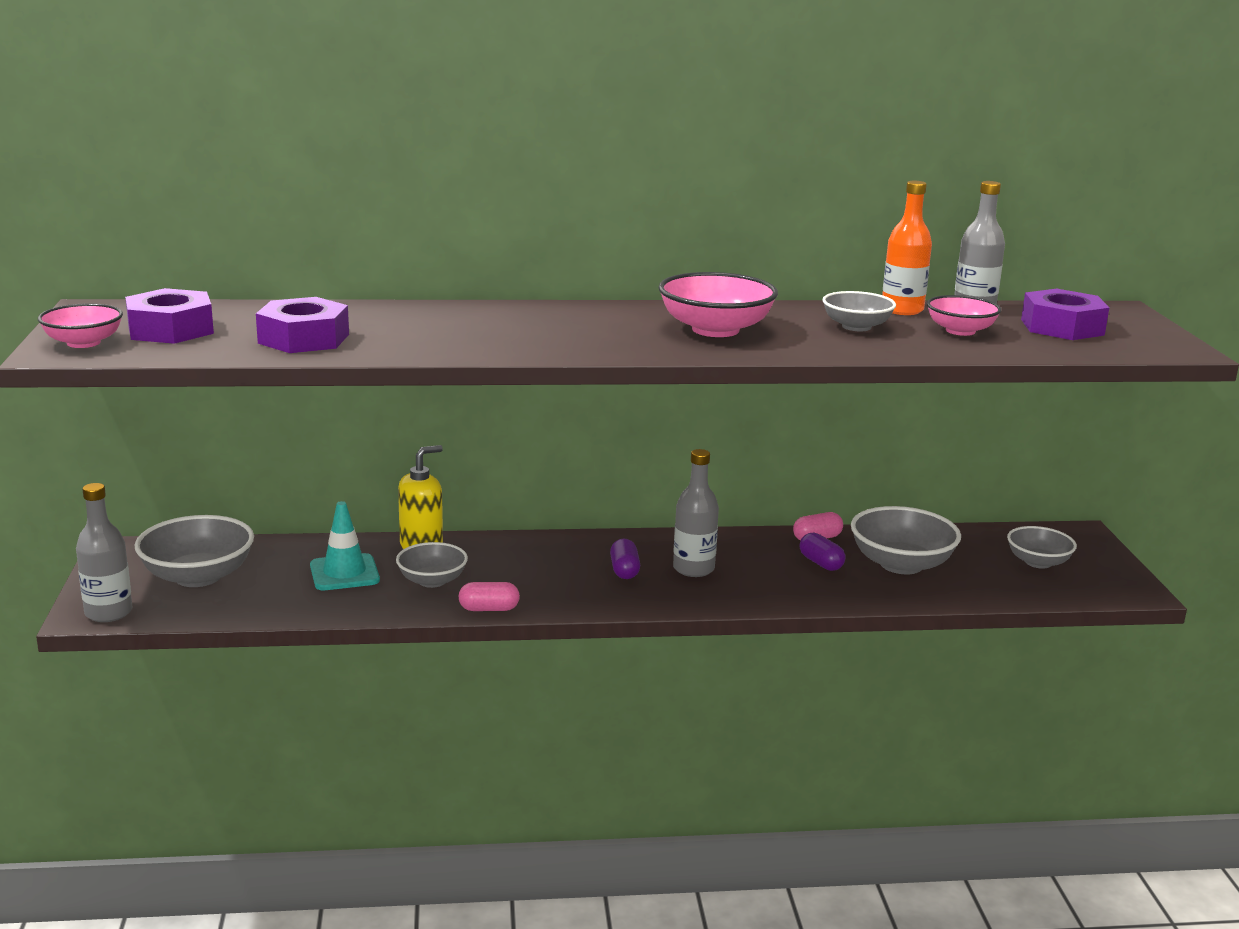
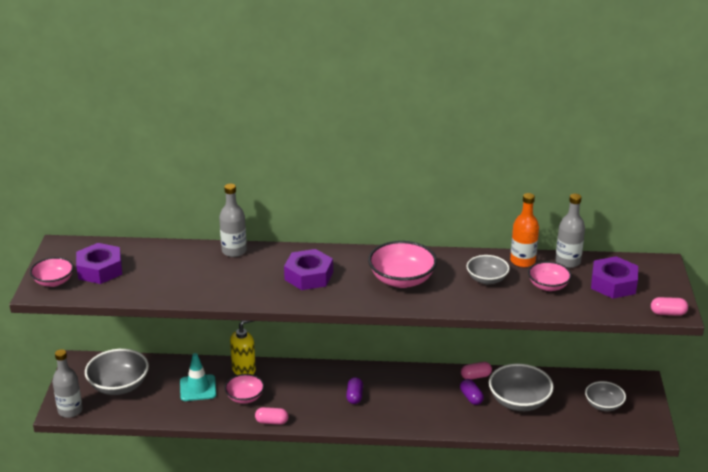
camera: 10 degrees right, 10 degrees up
purple nut [256,297,349,353] -> purple nut moved to [284,249,333,290]
grey bowl [396,542,468,588] -> pink bowl [224,374,264,404]
grey bottle [673,449,719,577] -> grey bottle moved to [219,184,247,257]
none -> pink capsule [651,297,688,316]

